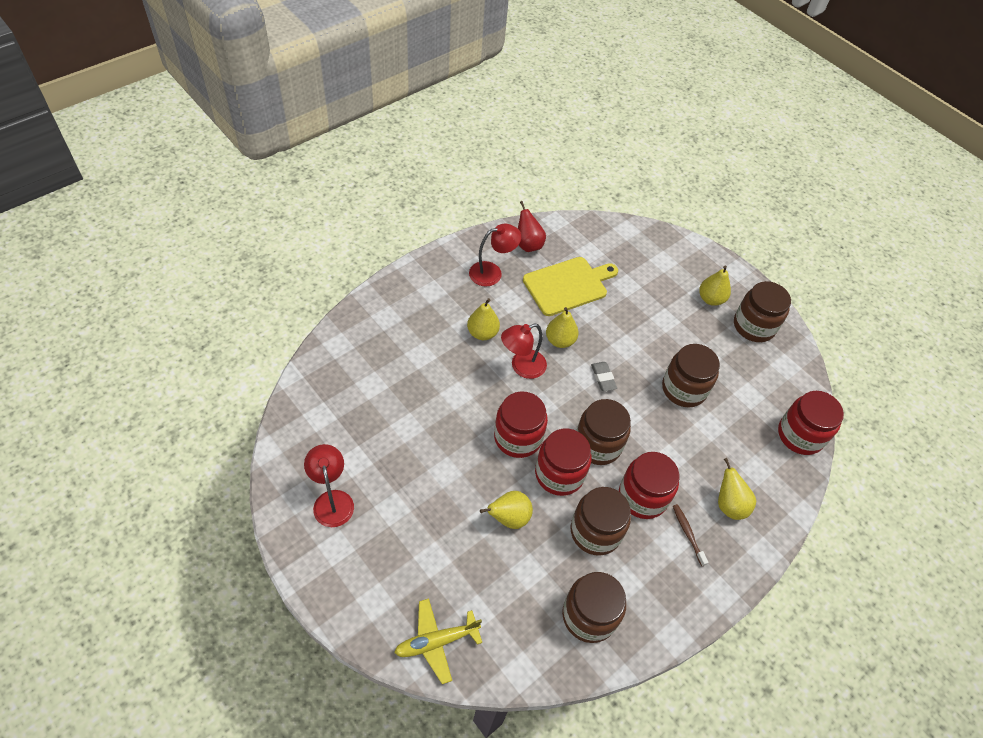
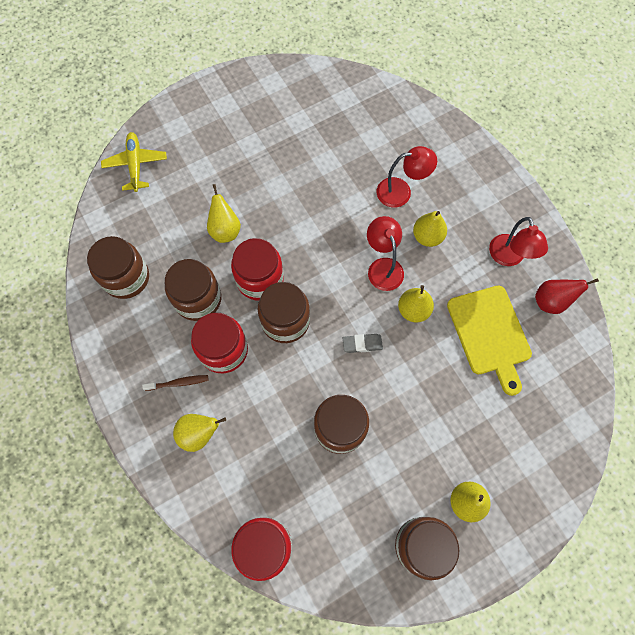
camera: 105 degrees right, 15 degrees up
red lamp [304,444,354,527] -> red lamp moved to [377,146,437,208]
red jar [494,391,548,458] -> none

